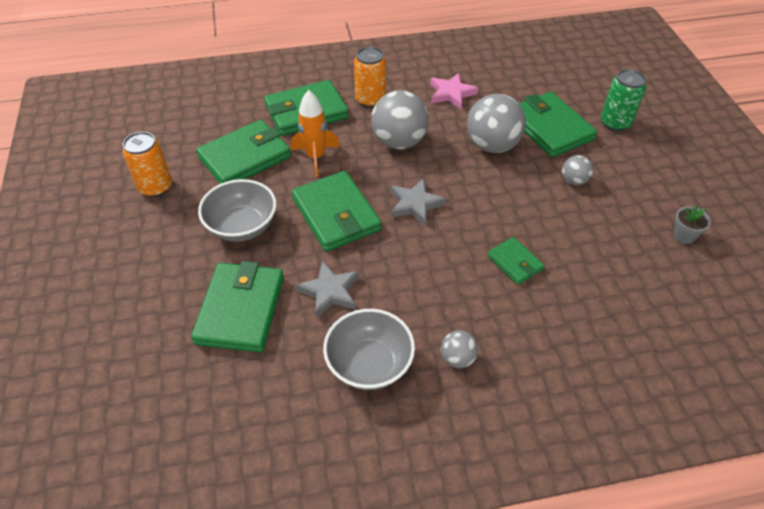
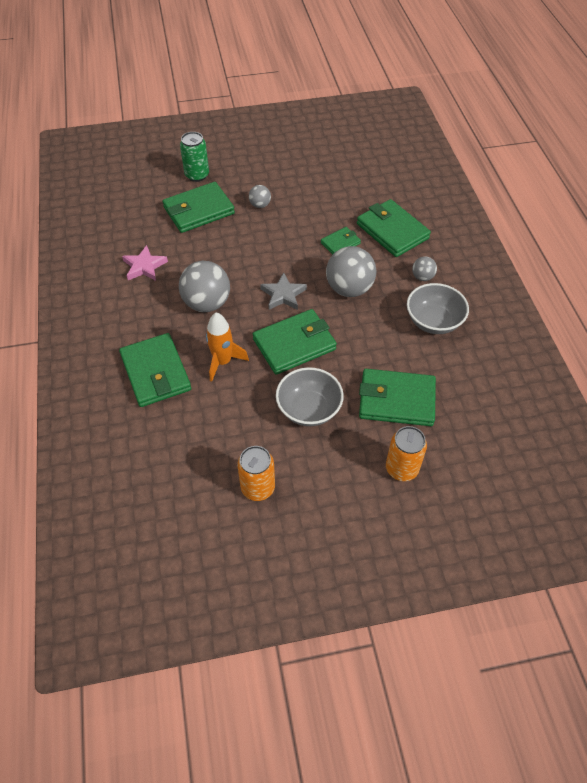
camera: 90 degrees left, 5 degrees up
green wallet [196,120,291,184] -> green wallet moved to [357,199,431,257]
grey star [295,261,359,318] -> none
orange can [354,47,386,108] -> orange can moved to [386,426,427,481]
grey ball [467,94,526,153] -> grey ball moved to [326,246,376,297]
grey flower pot [673,205,711,244] -> none

